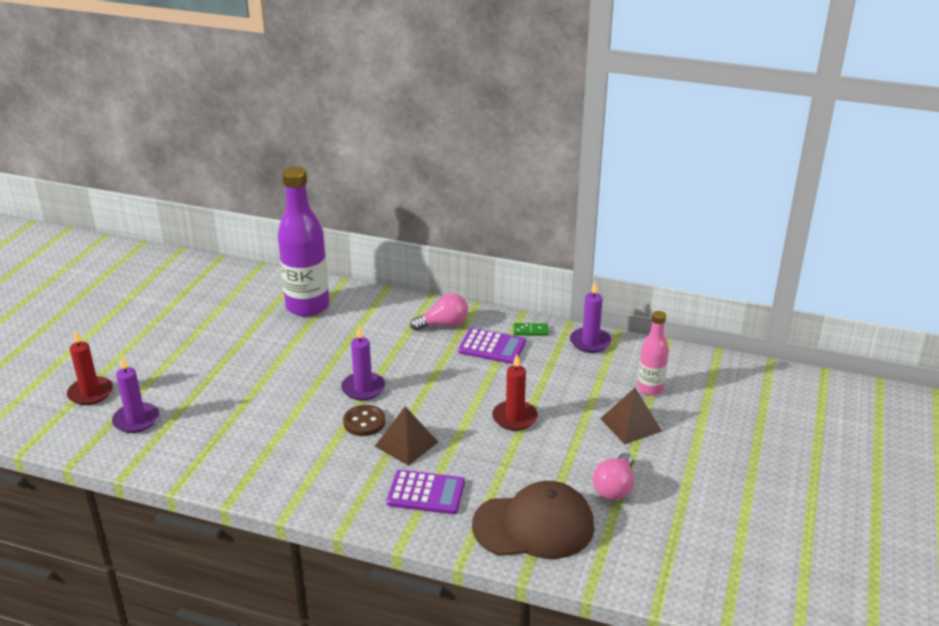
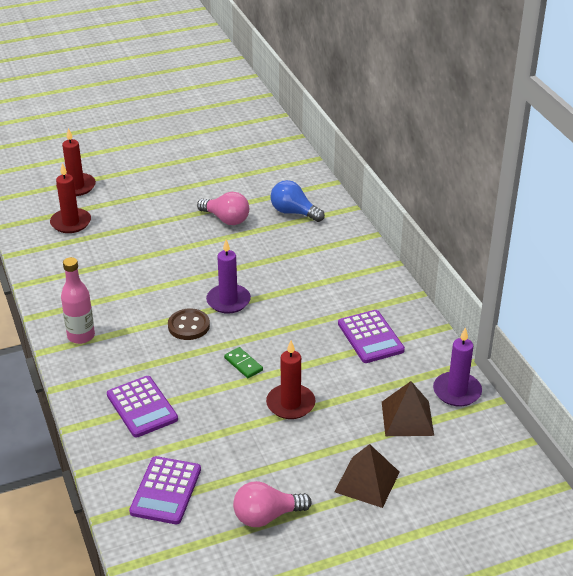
camera: 50 degrees right, 5 degrees up
purple candle [112,356,159,433] -> red candle [50,163,91,233]
purple bottle [277,167,329,317] -> blue light bulb [270,180,325,222]
brown pyramid [375,406,438,466] -> brown pyramid moved to [382,381,434,436]
pink light bulb [410,293,468,331] -> pink light bulb moved to [197,192,249,225]
brown cap [472,481,594,559] -> purple calculator [129,456,201,524]
green domino [514,323,548,336] -> green domino moved to [224,347,263,378]
pink bottle [637,311,669,396] -> pink bottle moved to [61,257,95,344]

